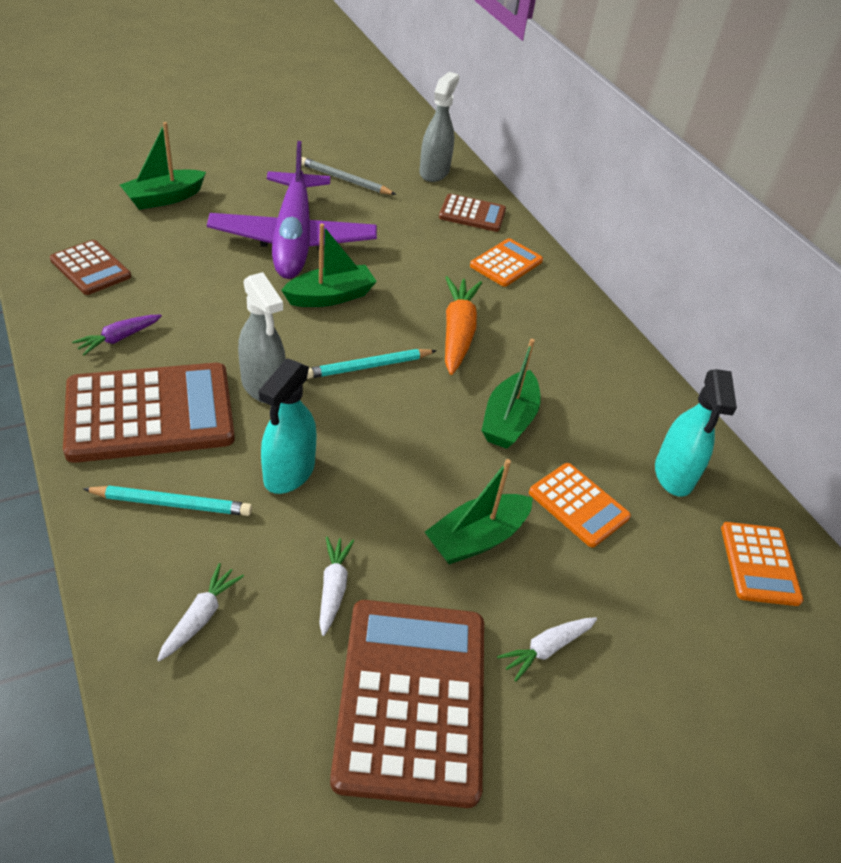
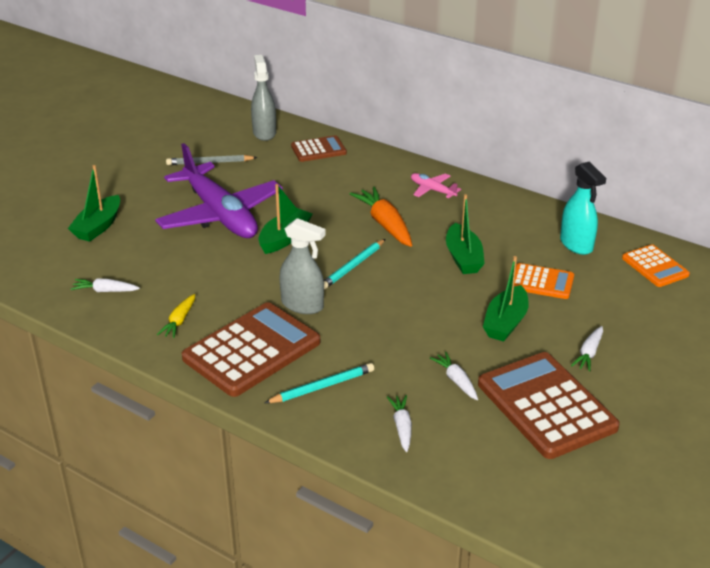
camera: 25 degrees left, 10 degrees down
brown calculator [50,240,131,295] -> white carrot [71,278,140,292]
purple carrot [72,315,162,355] -> yellow carrot [157,294,195,338]
turquoise spray bottle [259,358,316,494] -> none
orange calculator [470,238,543,287] -> none
none -> pink plane [411,173,461,198]

